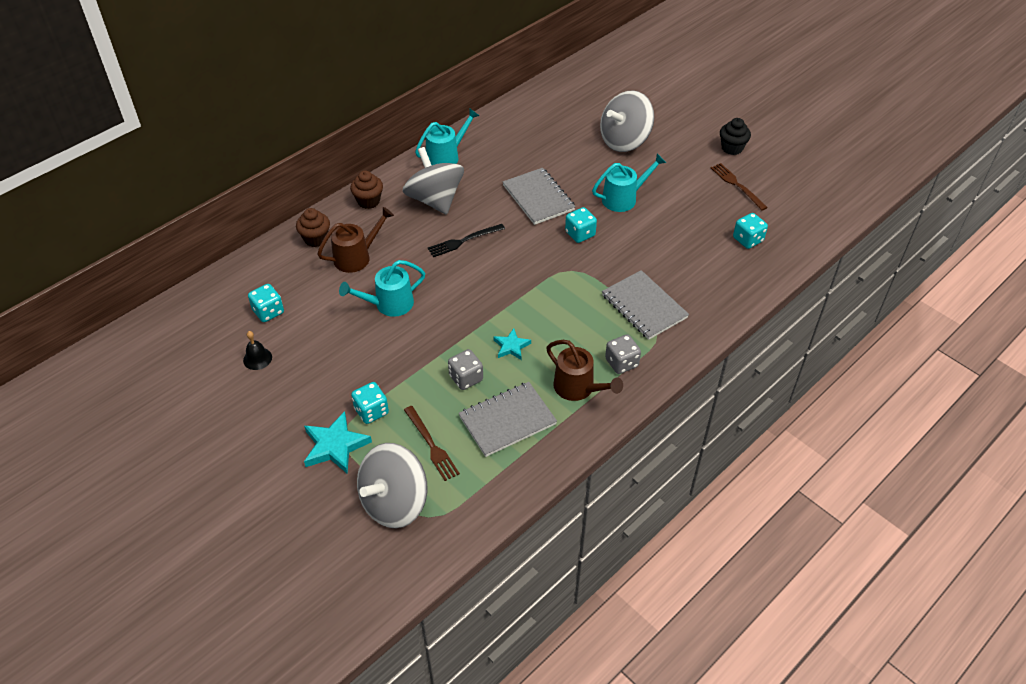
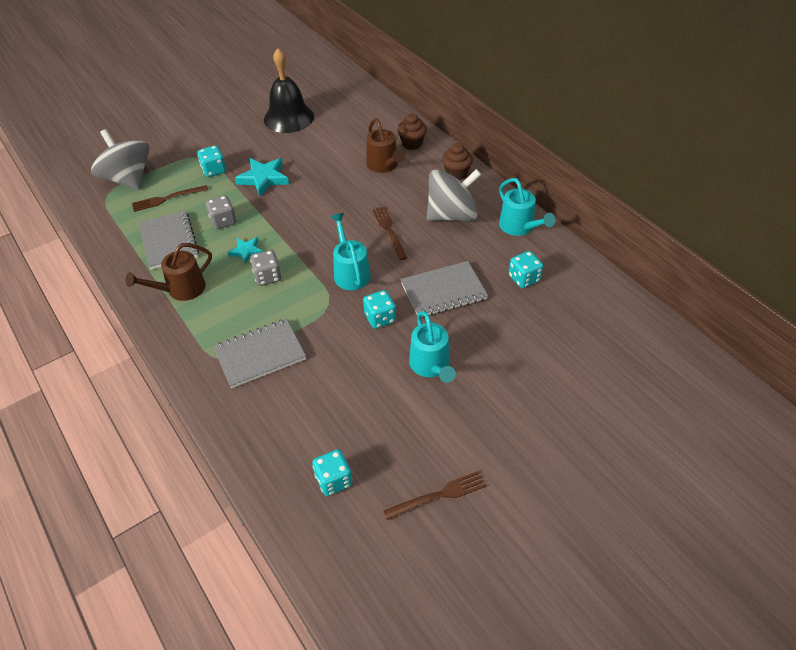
camera: 100 degrees right, 0 degrees up
black bell [243,331,272,370] -> black bell [264,48,314,133], size x2.34
turquoise dice [248,284,284,322] -> turquoise dice moved to [509,251,543,288]
turquoise star [304,411,372,474] -> turquoise star moved to [235,158,289,196]
turquoise watering can [339,260,425,317] -> turquoise watering can moved to [330,213,371,290]
black fork [428,224,505,257] -> brown fork [372,207,407,260]
grey spinning top [600,90,654,152] -> none
grey dice [605,334,641,374] -> grey dice moved to [250,250,281,286]
black cupcake [720,118,751,155] -> none

